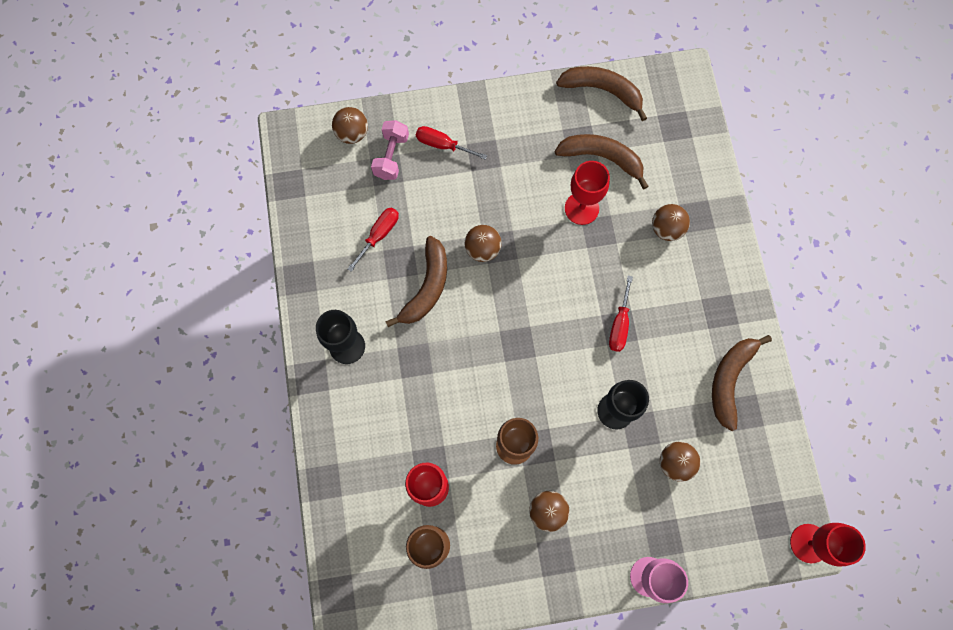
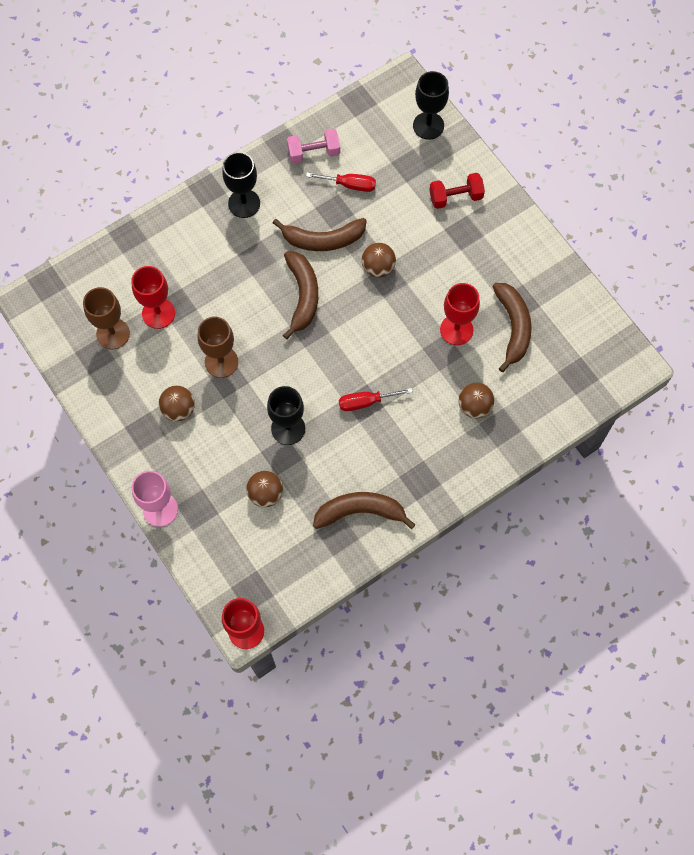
camera: 65 degrees right, 5 degrees down
brown ball [332,107,368,144] -> black goblet [413,71,449,140]
pink dumbbell [371,120,409,180] -> pink dumbbell moved to [287,128,340,164]
red screwdriver [416,126,487,160] -> red dumbbell [429,173,485,209]
brown banana [556,66,647,121] -> brown banana moved to [283,251,318,339]

